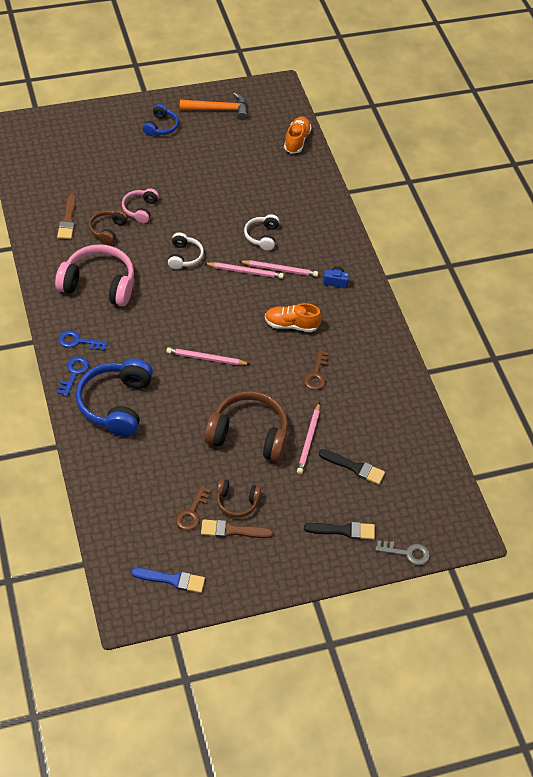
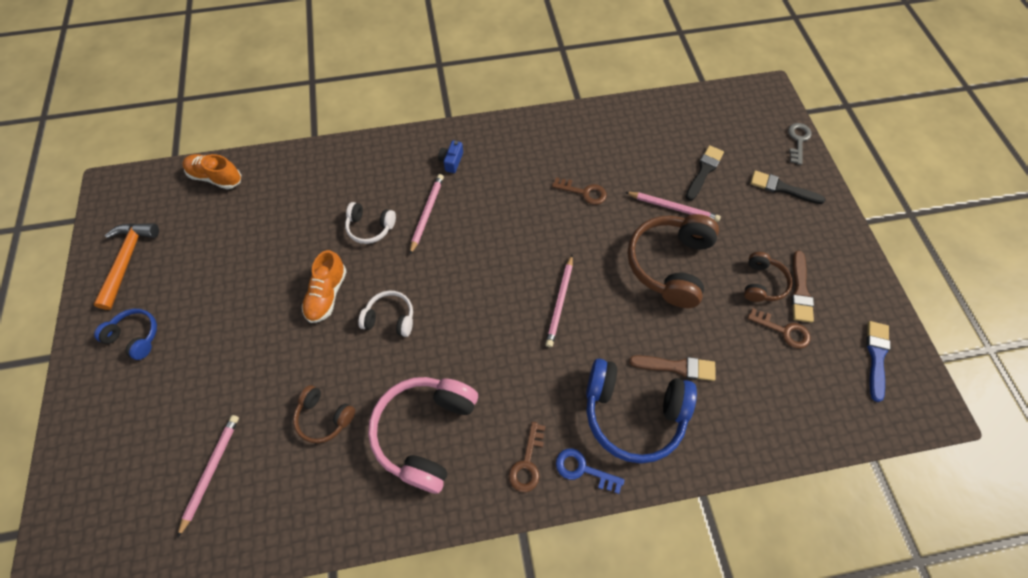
camera: 80 degrees left, 10 degrees up
brown brush [57,194,76,239] -> brown brush moved to [629,355,716,381]
blue key [58,330,108,351] -> brown key [509,422,546,492]
pink headphones [122,188,159,223] -> none
pink pencil [204,262,284,279] -> pink pencil moved to [177,415,239,538]
orange shoe [265,303,322,332] -> orange shoe moved to [302,250,347,323]
black brush [304,522,375,540] -> black brush turned 75 degrees counterclockwise [750,171,825,204]

